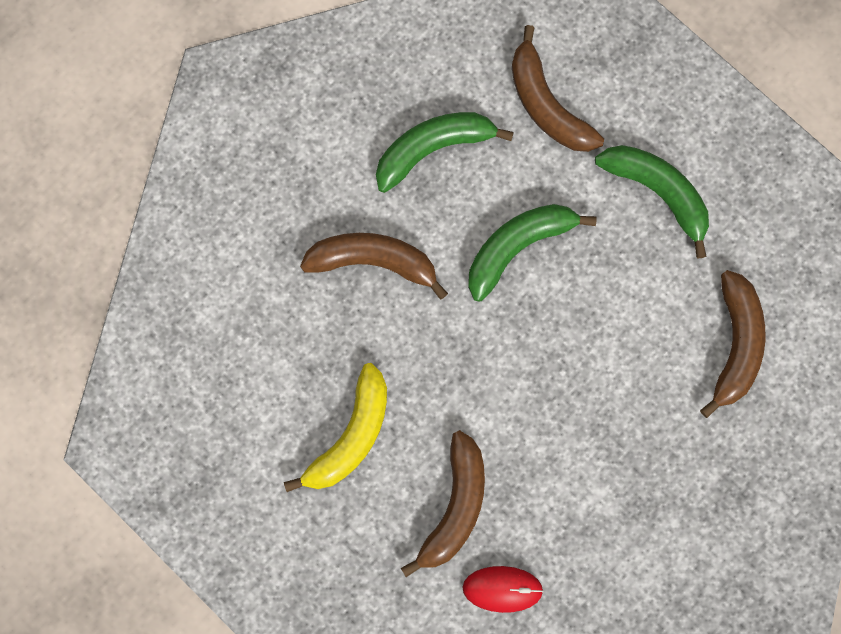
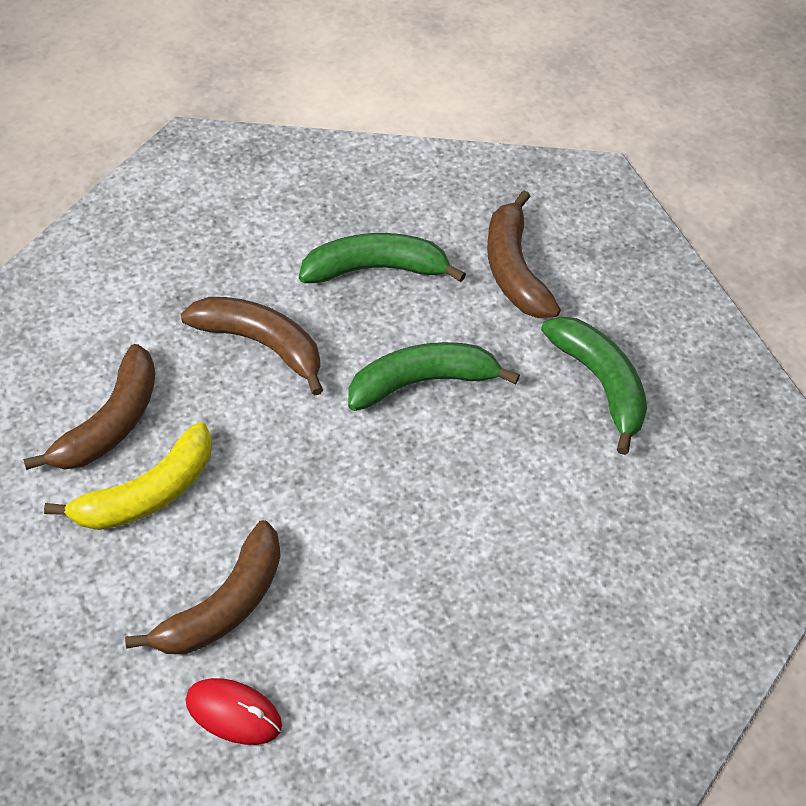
camera: 20 degrees right, 25 degrees down
brown banana [700,270,765,418] -> brown banana moved to [23,344,155,470]

